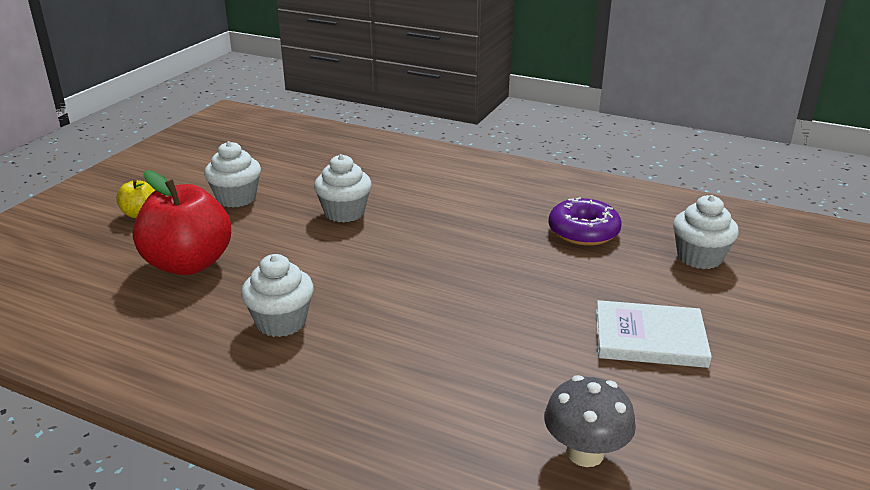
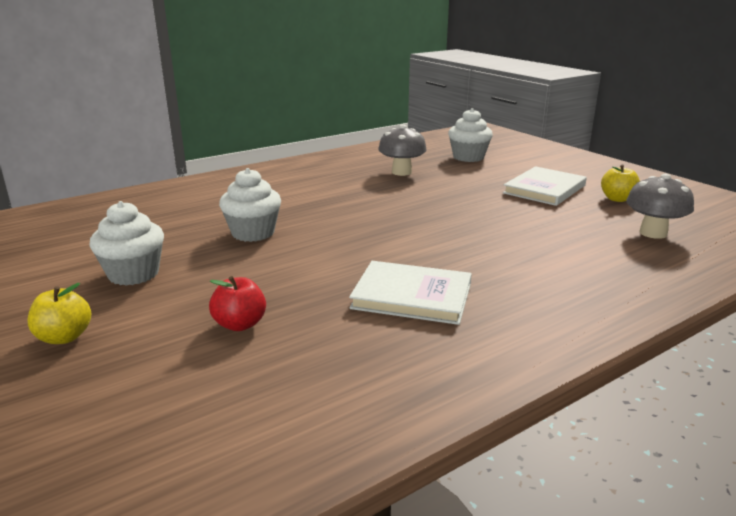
camera: 60 degrees left, 5 degrees down
red apple [133,170,231,275] -> red apple [209,276,266,331], size x0.47
white cupcake [241,254,314,337] -> white book [349,261,472,325]
purple donut [548,197,622,246] -> grey mushroom [378,124,427,176]
none -> yellow apple [601,165,640,202]

